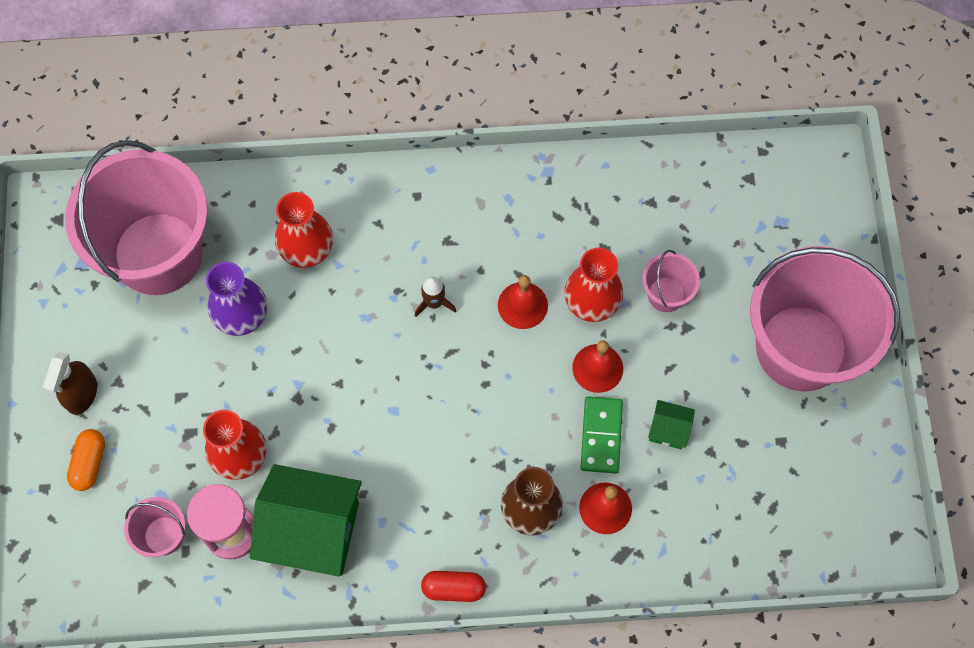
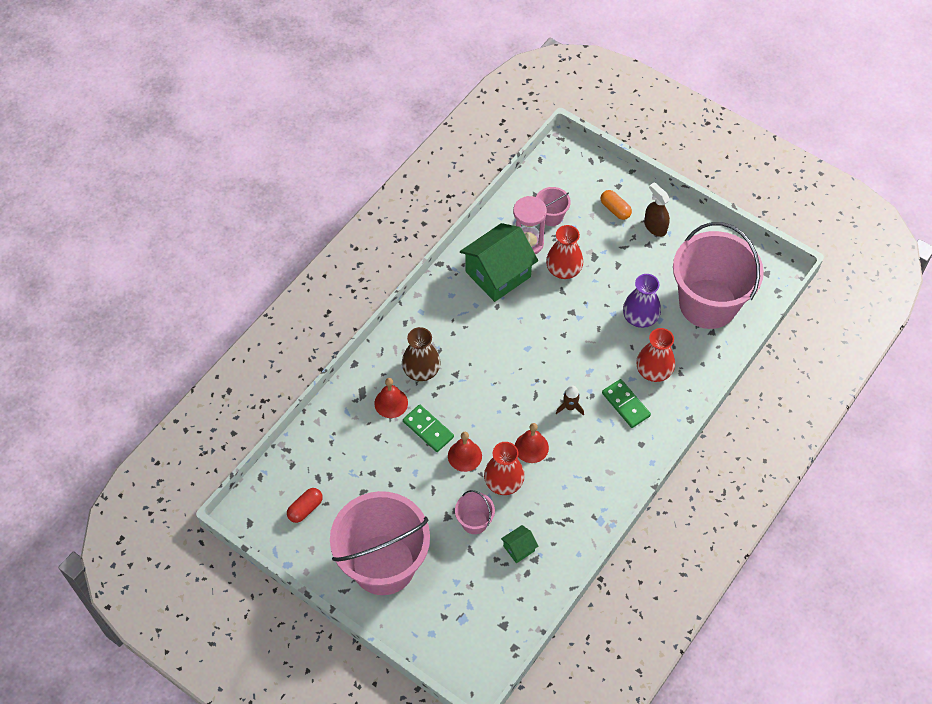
camera: 130 degrees right, 10 degrees down
red capsule [421,571,486,602] -> red capsule moved to [287,488,323,523]
green house [648,400,695,449] -> green house moved to [501,525,538,563]
none -> green domino [602,379,651,428]

